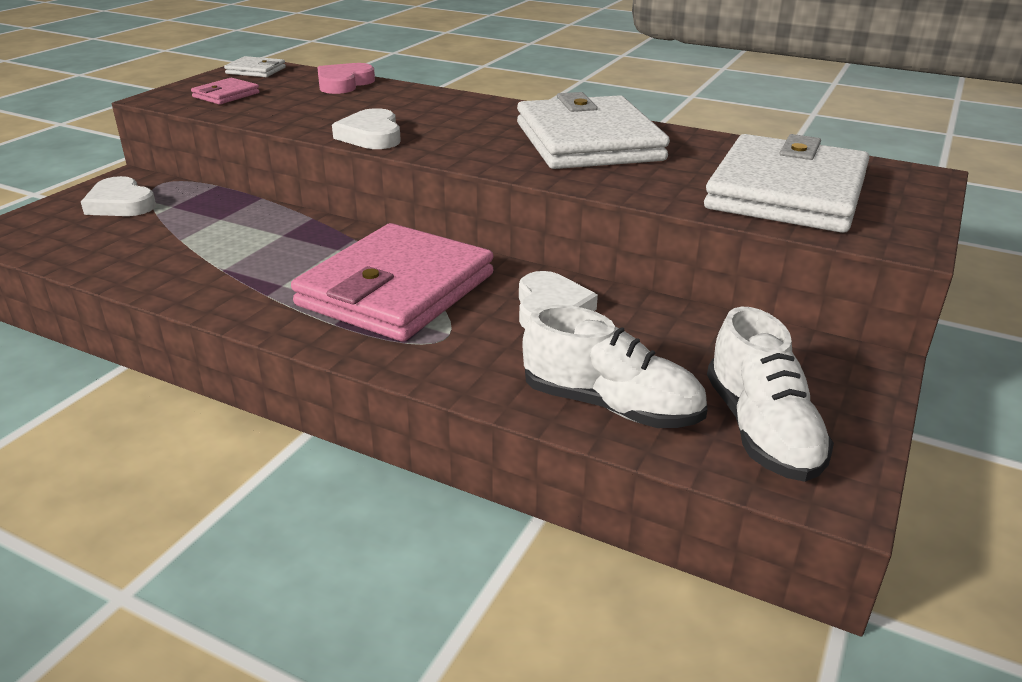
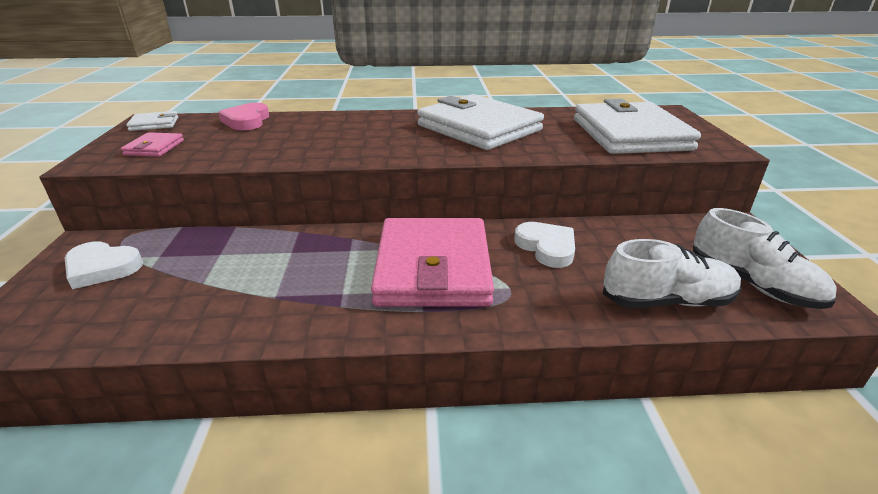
camera: 30 degrees left, 0 degrees up
white heart [332,108,401,149] -> none

